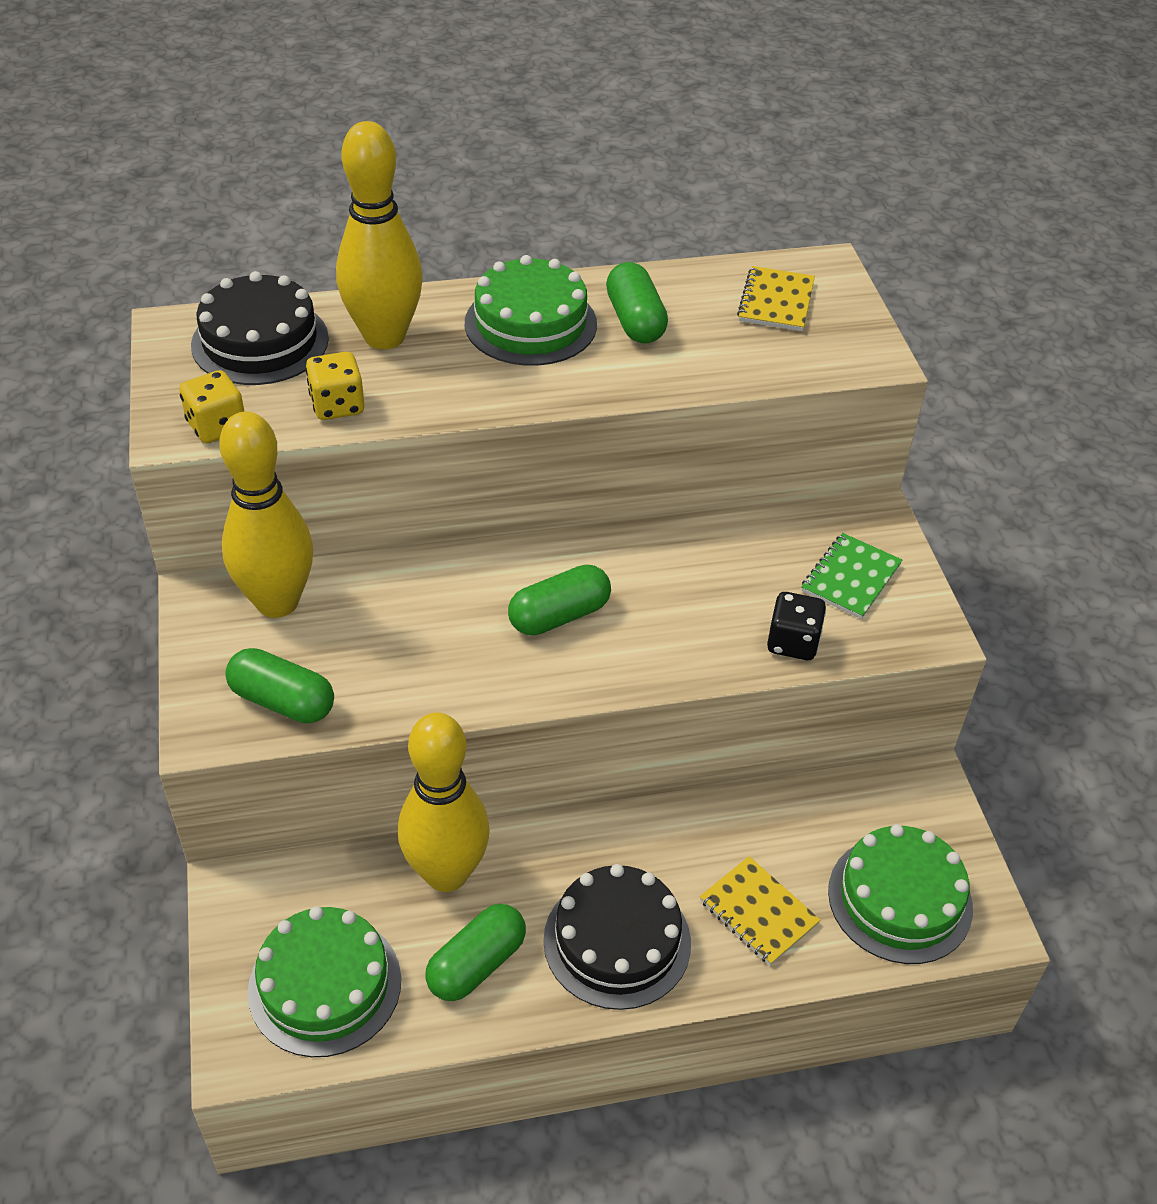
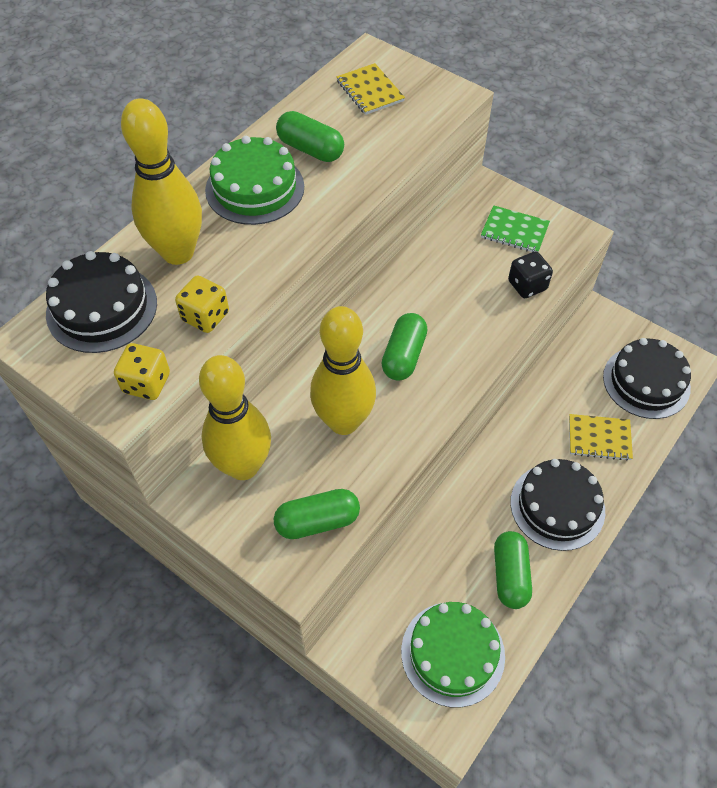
camera: 40 degrees left, 10 degrees up
yellow bowling pin [398,712,490,892] -> yellow bowling pin moved to [310,306,376,435]
green notebook [801,533,902,619] -> green notebook turned 60 degrees counterclockwise [481,205,550,252]
green cake [828,824,973,964] -> black cake [603,338,691,419]

